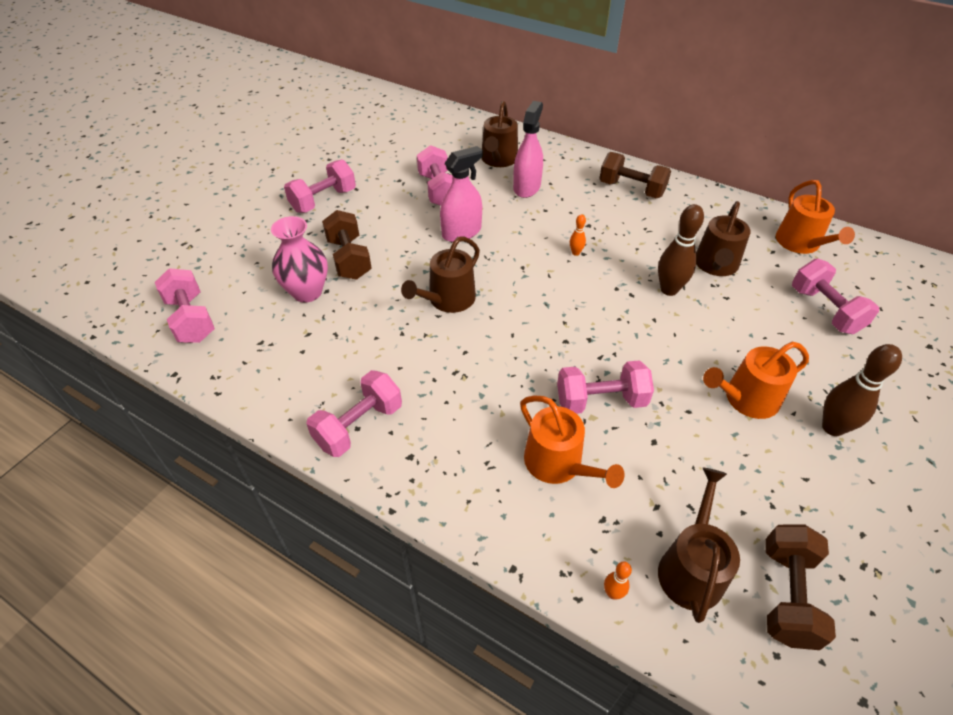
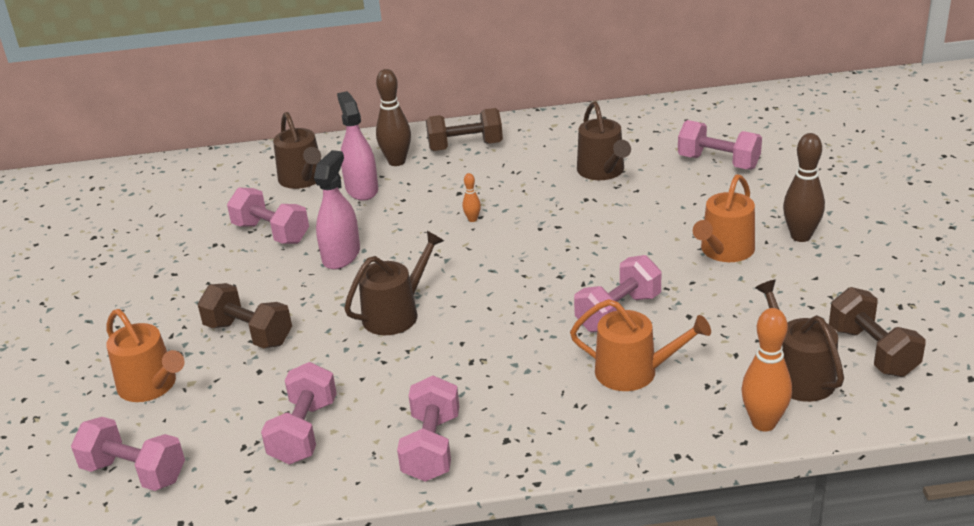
camera: 35 degrees left, 15 degrees down
pink vase [271,216,328,303] -> none
pink dumbbell [284,160,356,213] -> pink dumbbell moved to [261,362,337,464]
brown watering can [401,236,480,313] -> brown watering can turned 135 degrees counterclockwise [344,231,444,335]
orange bowling pin [604,561,632,599] -> orange bowling pin [741,308,792,431], size x2.07
brown bowling pin [658,204,704,296] -> brown bowling pin moved to [376,69,411,166]
orange watering can [776,180,855,254] -> orange watering can moved to [106,309,185,402]

